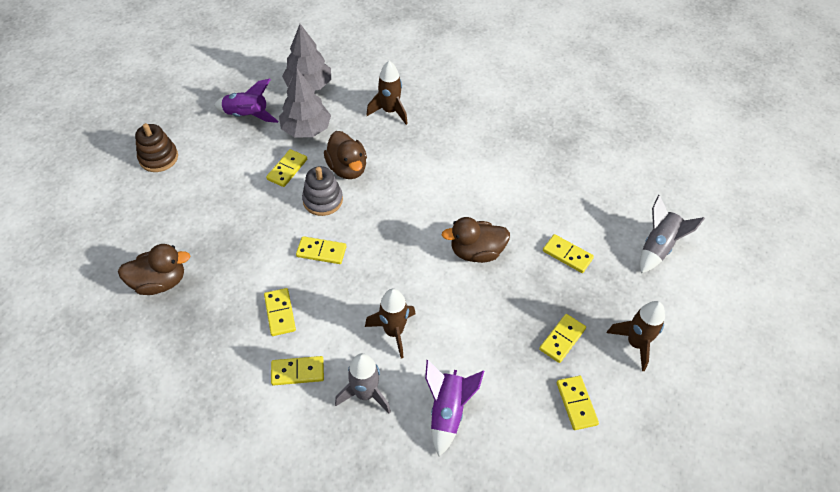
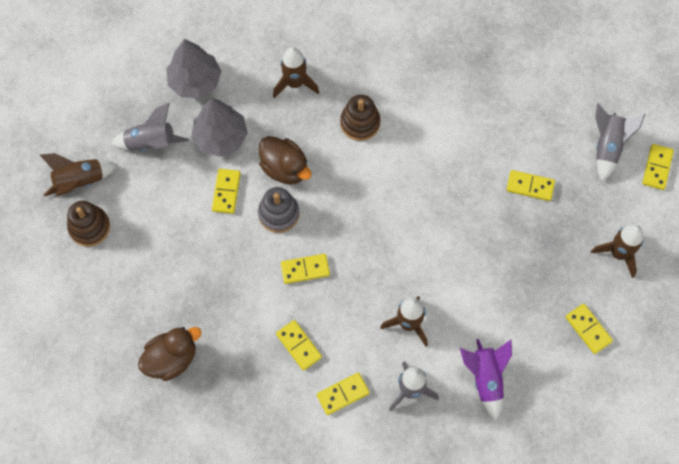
camera: 20 degrees left, 15 degrees up
purple rocket [214,78,278,123] -> grey rocket [111,103,189,151]
brown duck [442,217,510,263] -> none
yellow domino [539,314,586,363] -> yellow domino moved to [643,144,674,190]
none -> brown rocket [40,153,117,197]
none -> brown stacking toy [340,95,381,141]

